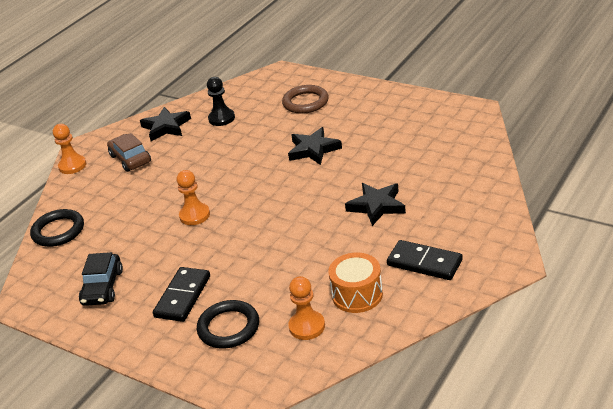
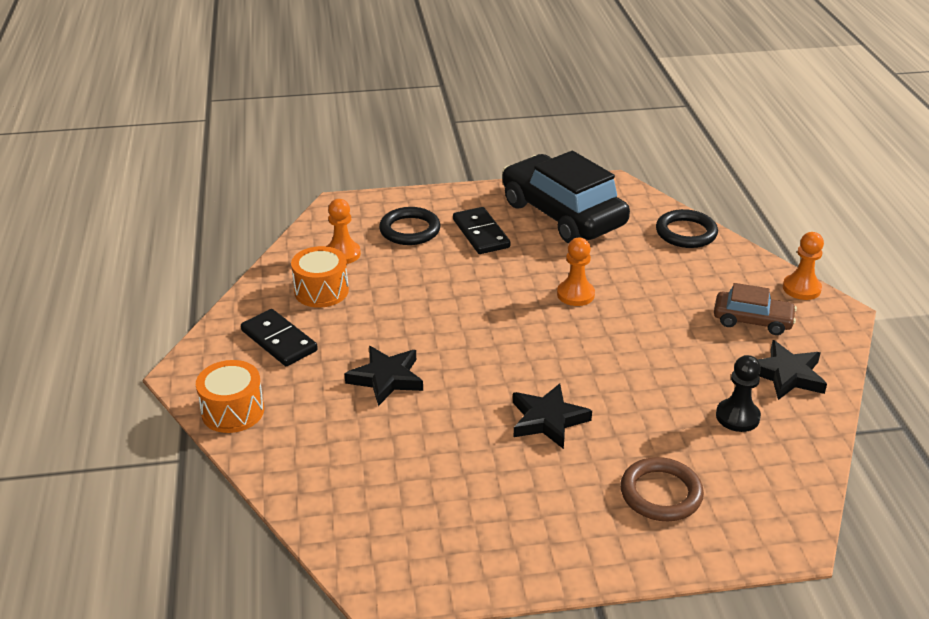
camera: 135 degrees right, 0 degrees up
black car [79,252,123,306] -> black car [502,151,630,243], size x1.99
black domino [387,240,463,280] -> black domino turned 60 degrees clockwise [241,309,318,366]
none -> orange drum [196,360,264,433]

